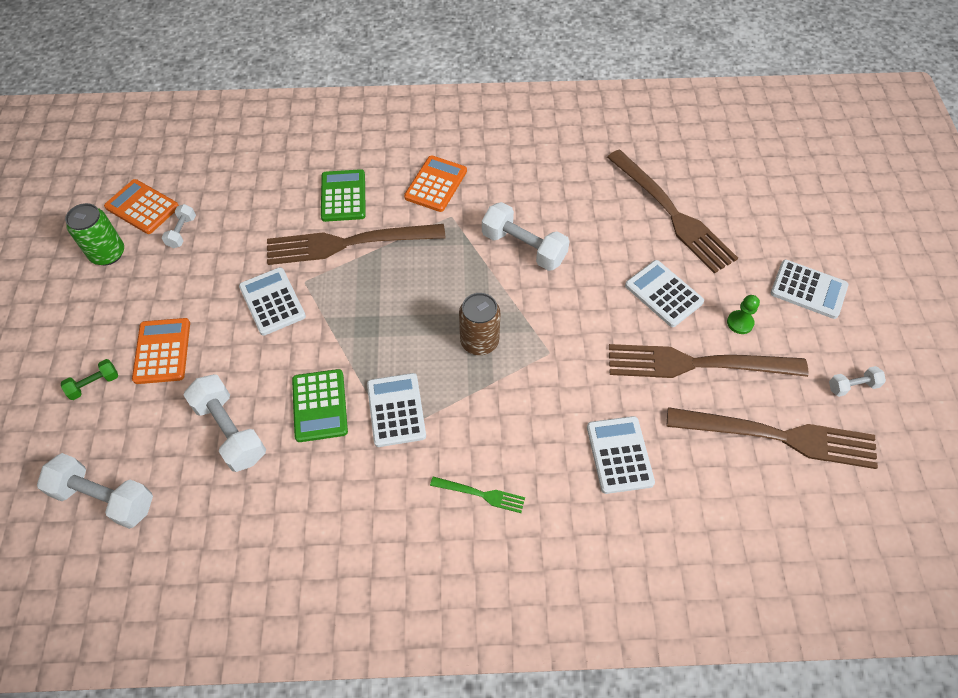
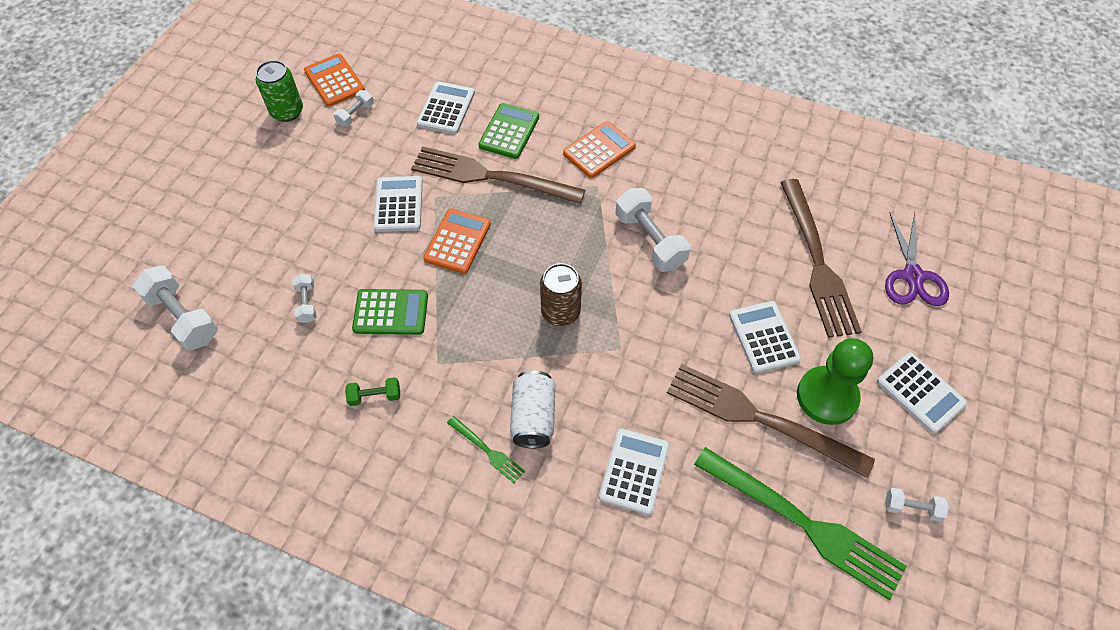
camera: 25 degrees right, 0 degrees up
green dumbbell [61,359,118,400] -> green dumbbell moved to [345,377,400,406]
orange calculator [132,318,190,384] -> orange calculator moved to [423,209,491,274]
white dumbbell [184,374,266,472] -> white dumbbell [293,274,317,323], size x0.52
green calculator [292,369,348,442] -> green calculator turned 105 degrees counterclockwise [352,289,428,335]
white calculator [367,373,426,447] -> white calculator moved to [417,81,475,134]
brown fork [667,407,878,469] -> green fork [694,447,907,600]
green pawn [727,295,760,334] -> green pawn [797,338,873,425], size x2.14
none -> white can [510,370,556,448]
none -> purple scissors [885,212,949,306]

